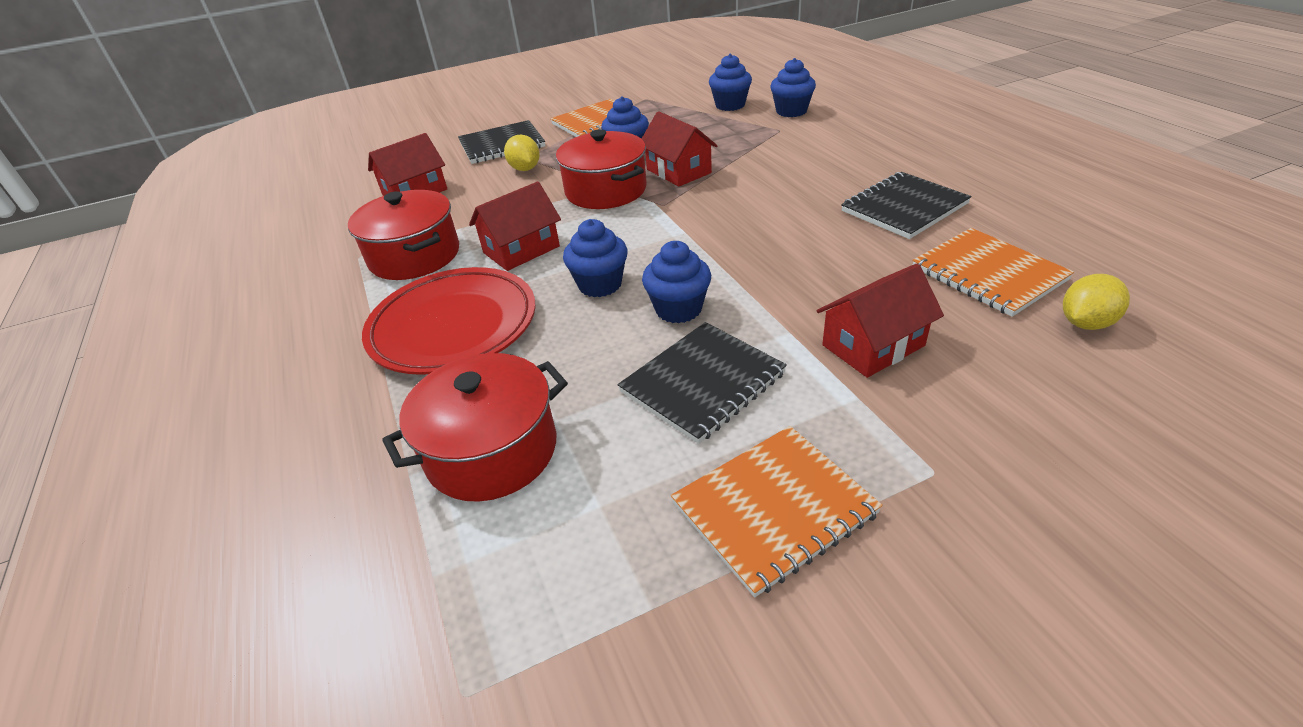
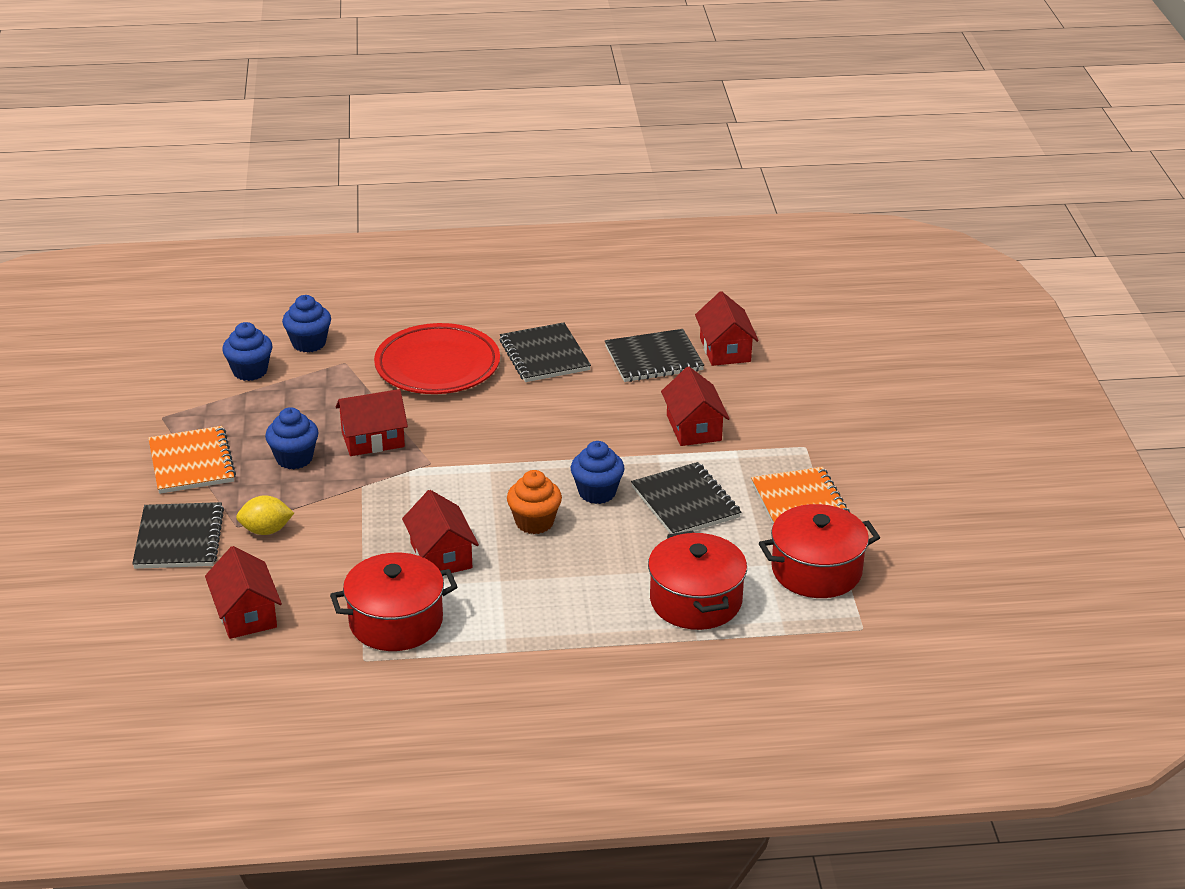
camera: 75 degrees left, 5 degrees down
red plate [362,267,535,375] -> red plate moved to [374,323,500,394]
red pot [556,129,647,209] -> red pot moved to [759,504,880,598]
blue cupcake [563,219,628,297] -> orange cupcake [507,470,562,534]
orange notebook [912,228,1074,317] -> black notebook [605,329,704,382]
yellow lemon [1063,274,1130,330] -> red house [695,291,759,366]

